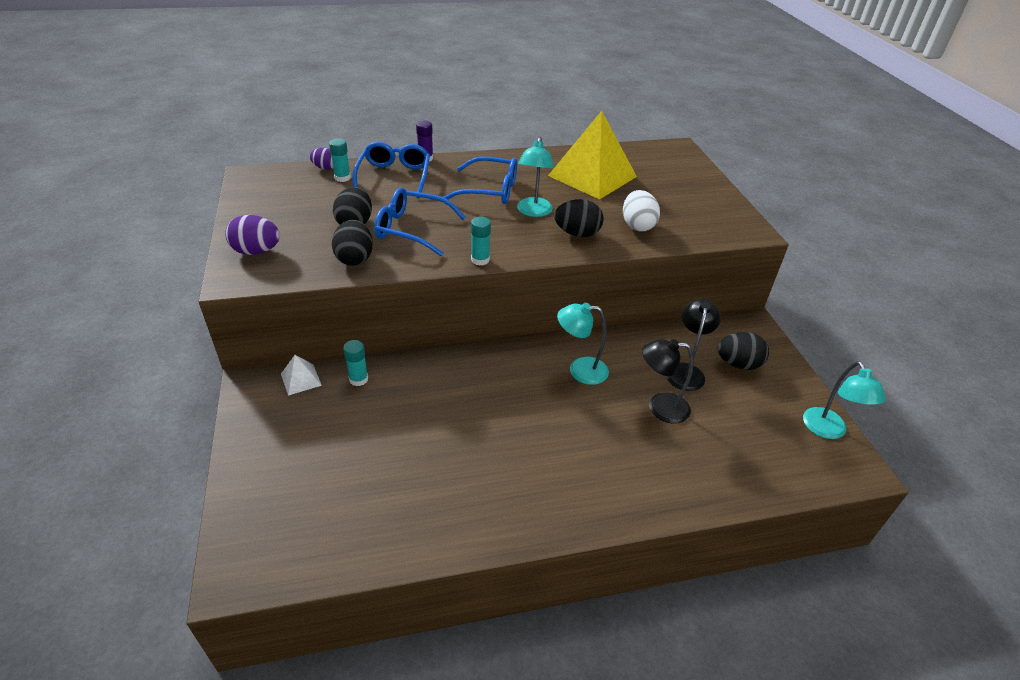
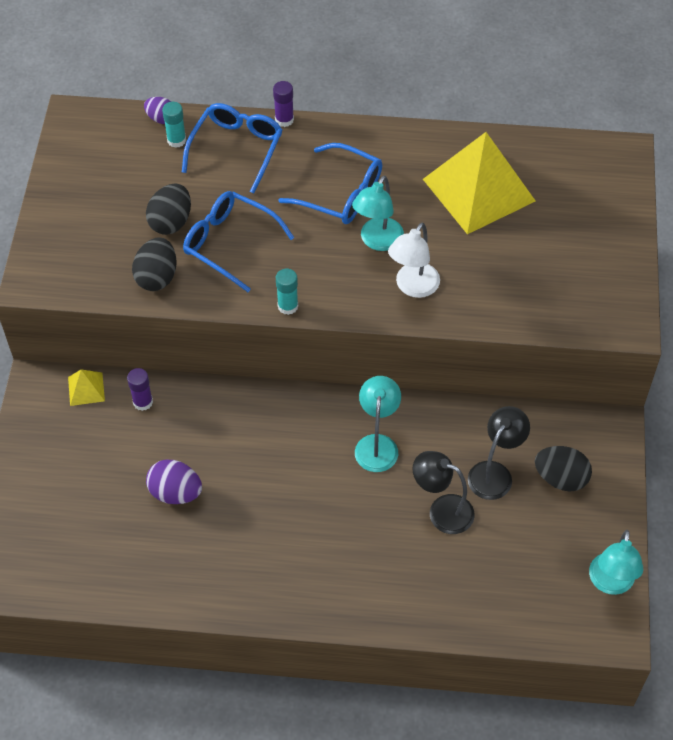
camera: 20 degrees right, 15 degrees up
purple egg [225,215,280,255] -> purple egg moved to [146,460,202,504]
white pyramid [281,355,322,396] -> yellow pyramid [68,370,105,406]
turquoise glue stick [343,340,368,386] -> purple glue stick [127,368,153,411]
black egg [554,199,604,237] -> white lamp [388,223,440,298]
turquoise lamp [557,303,609,385] -> turquoise lamp turned 75 degrees clockwise [355,376,401,472]
white egg [623,190,660,232] -> none

